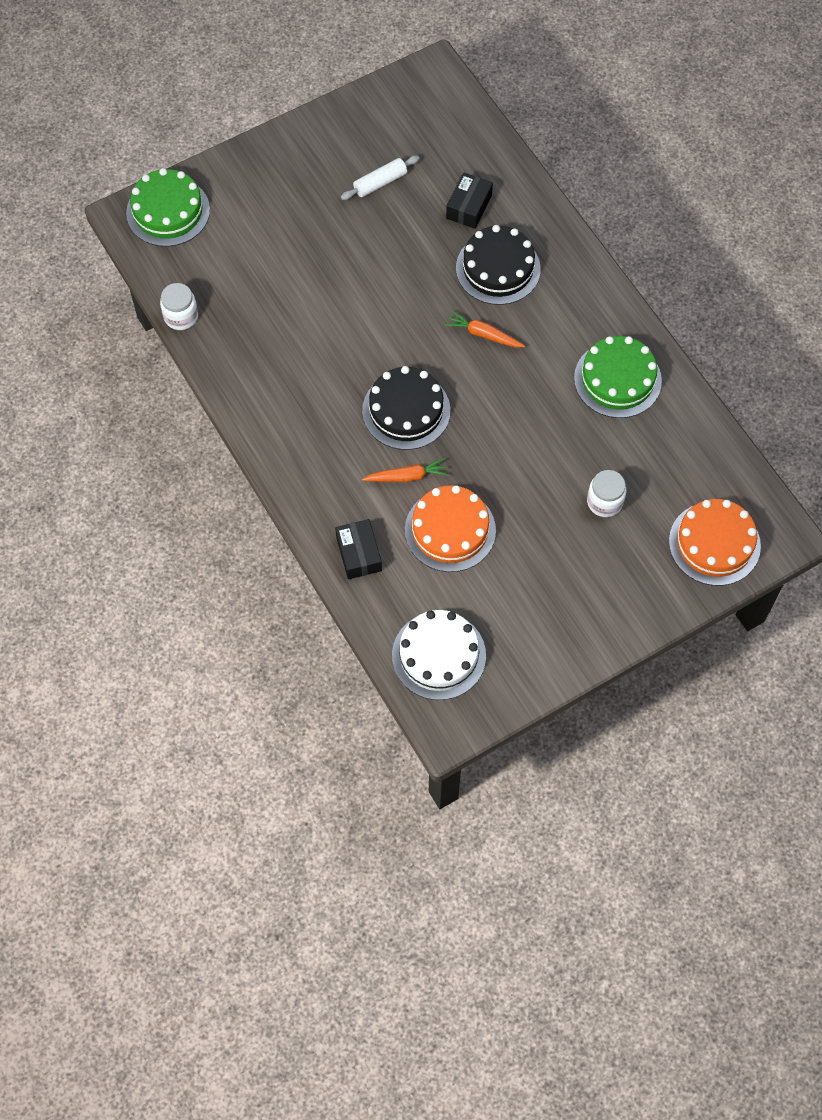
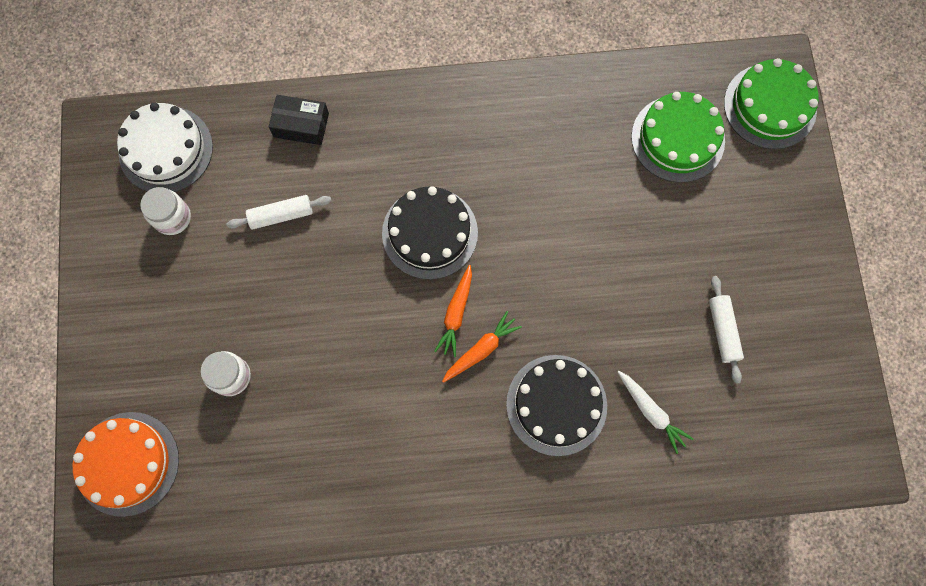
camera: 115 degrees right, 10 degrees up
white jar [160,283,198,330] -> white jar moved to [140,187,191,235]
orange carrot [362,458,449,482] -> orange carrot moved to [434,265,472,357]
orange cake [405,485,496,572] -> white rolling pin [226,195,332,230]
black box [446,173,493,229] -> white carrot [618,371,693,454]
green cake [574,336,662,418] -> green cake moved to [631,92,725,183]

